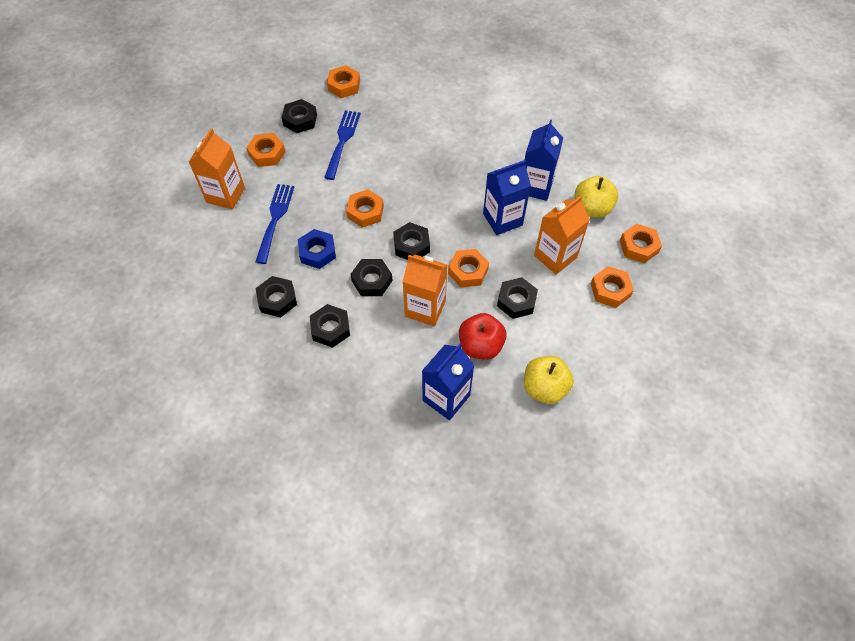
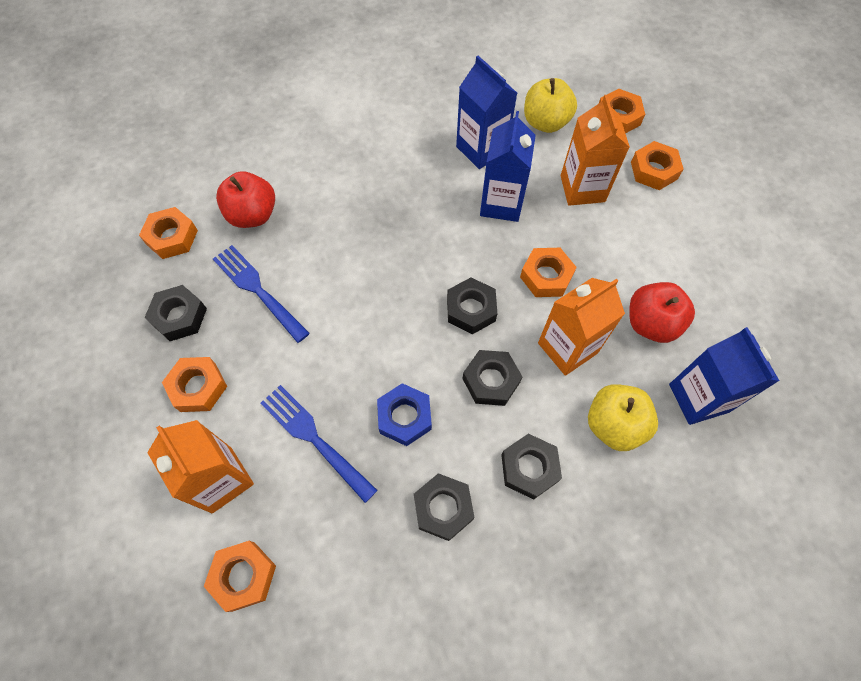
camera: 55 degrees left, 5 degrees up
orange nut [346,189,384,228] -> orange nut moved to [204,541,276,612]
black nut [497,277,538,319] -> none
yellow apple [524,356,574,404] -> yellow apple moved to [588,384,658,451]
none -> red apple [216,171,275,228]

